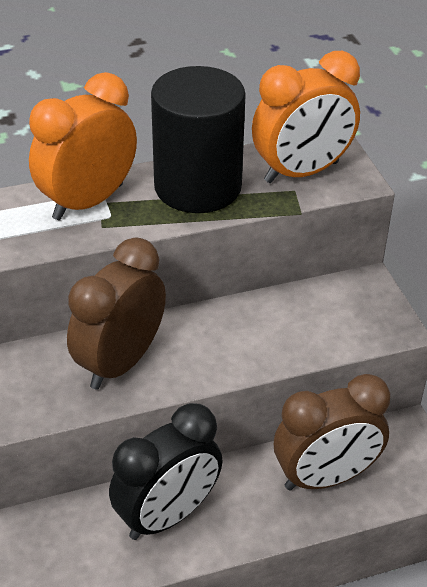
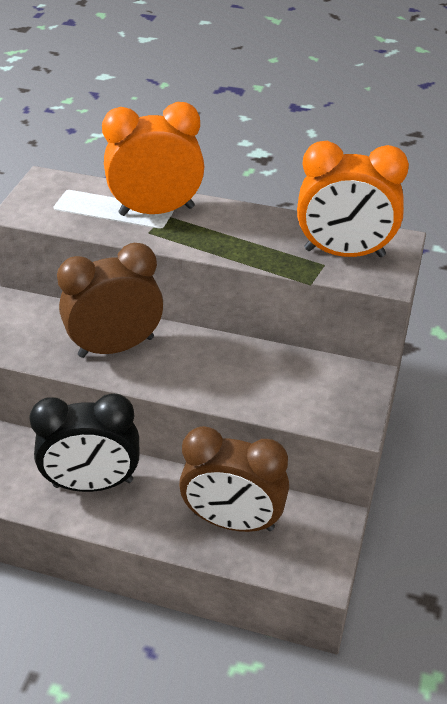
camera: 35 degrees right, 0 degrees up
black cylinder [151,66,246,213] -> none

